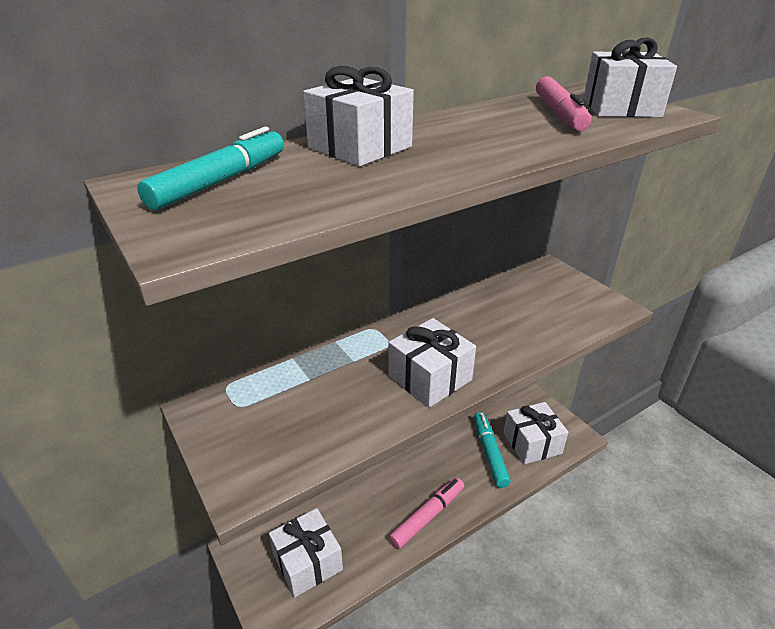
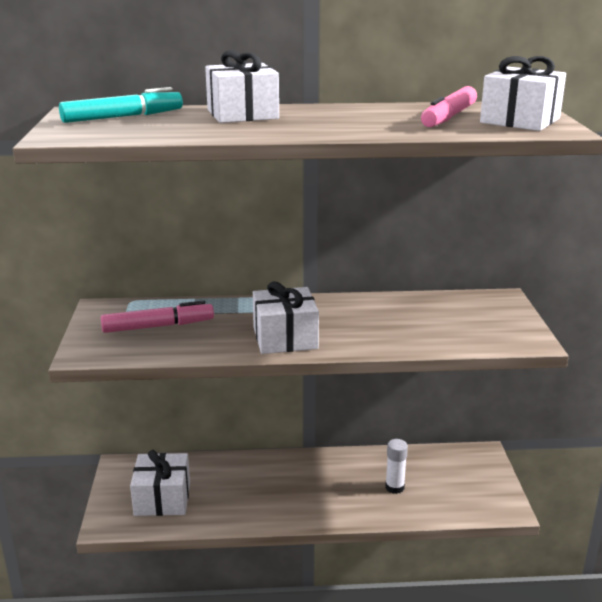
camera: 30 degrees right, 10 degrees down
pink marker [389,478,464,549] -> pink marker moved to [101,301,214,333]
turquoise marker [474,412,511,488] -> white glue stick [385,439,408,494]
white gift [503,402,569,464] -> none

